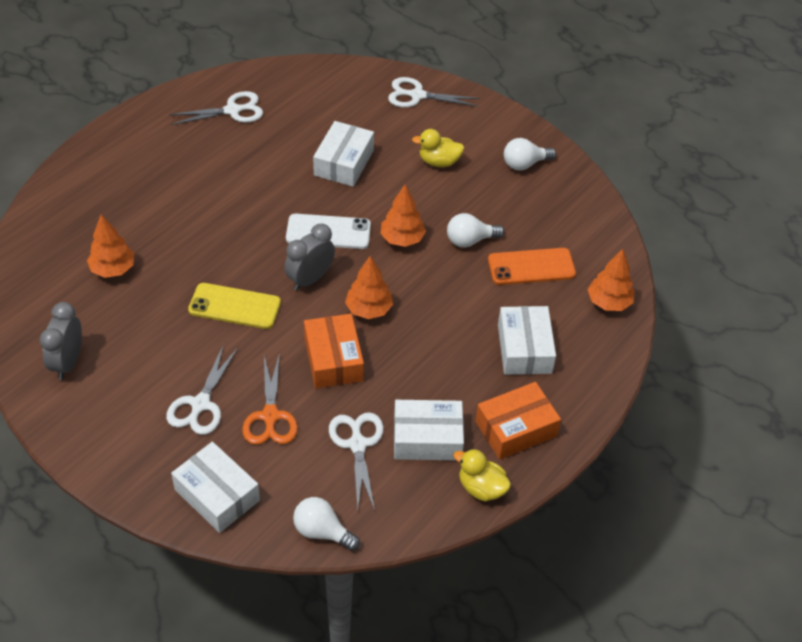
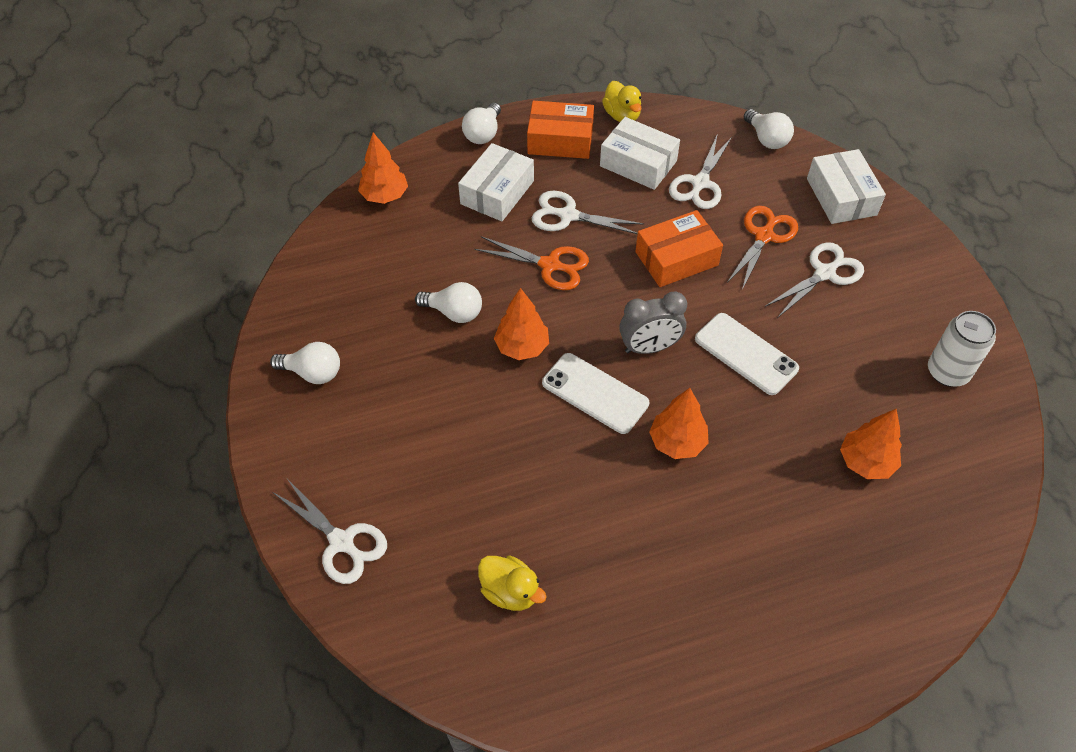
camera: 145 degrees left, 5 degrees up
grey clock [40,302,82,380] -> white can [928,311,996,387]
white scissors [169,91,263,125] -> white scissors moved to [532,191,644,234]
yellow phone [188,283,281,329] -> white phone [695,313,799,395]
orange box [304,314,364,388] -> orange box turned 45 degrees clockwise [635,210,723,287]
white box [313,121,374,187] -> none
orange tree [345,256,393,319] -> orange tree moved to [649,388,709,459]
yellow duck [412,129,464,167] -> yellow duck moved to [478,556,547,611]
orange phone [488,248,576,285] -> none
none -> white light bulb [462,103,501,144]
none -> orange scissors [475,236,589,290]

